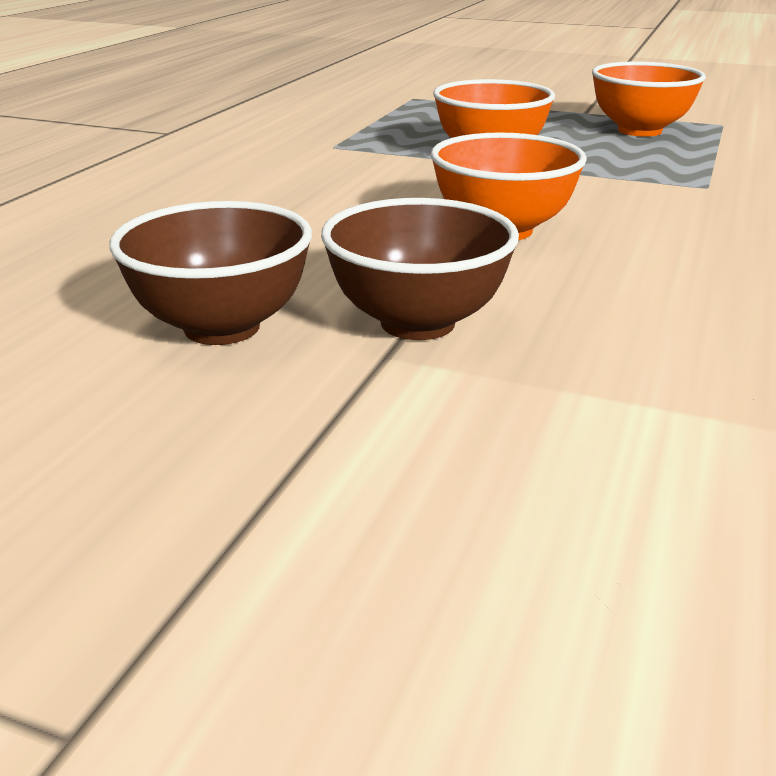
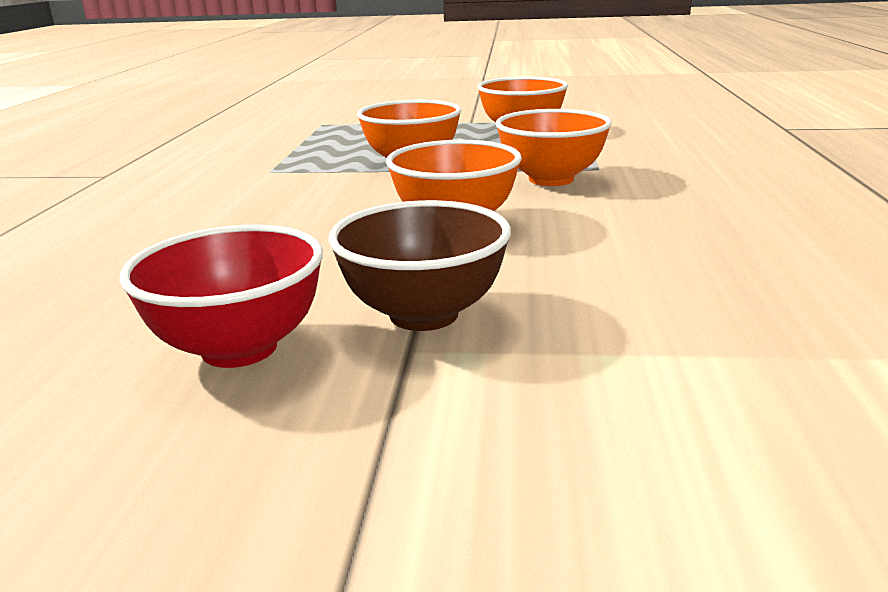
camera: 15 degrees left, 5 degrees down
brown bowl [110,201,312,345] -> red bowl [119,225,323,368]
none -> orange bowl [495,109,612,186]

